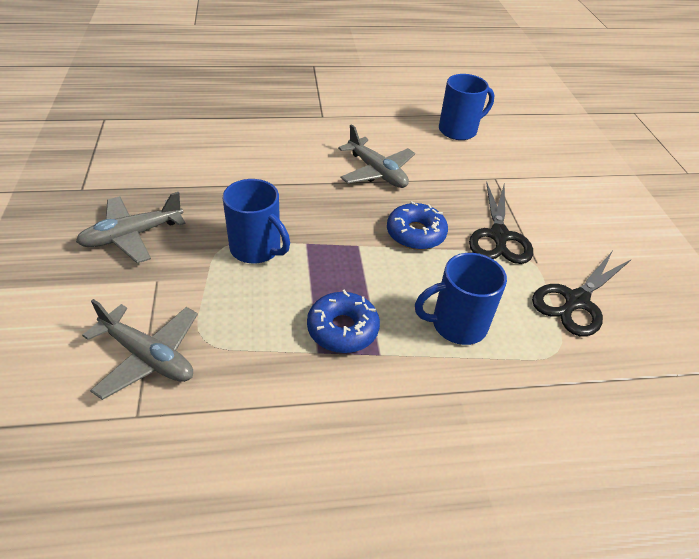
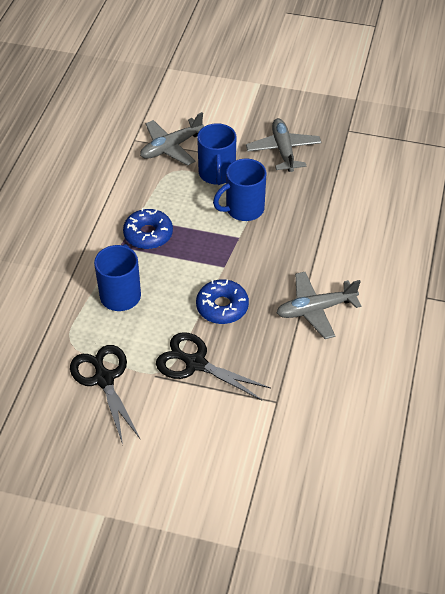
camera: 115 degrees right, 5 degrees up
blue mug [439,74,494,140] -> blue mug moved to [197,123,236,185]

